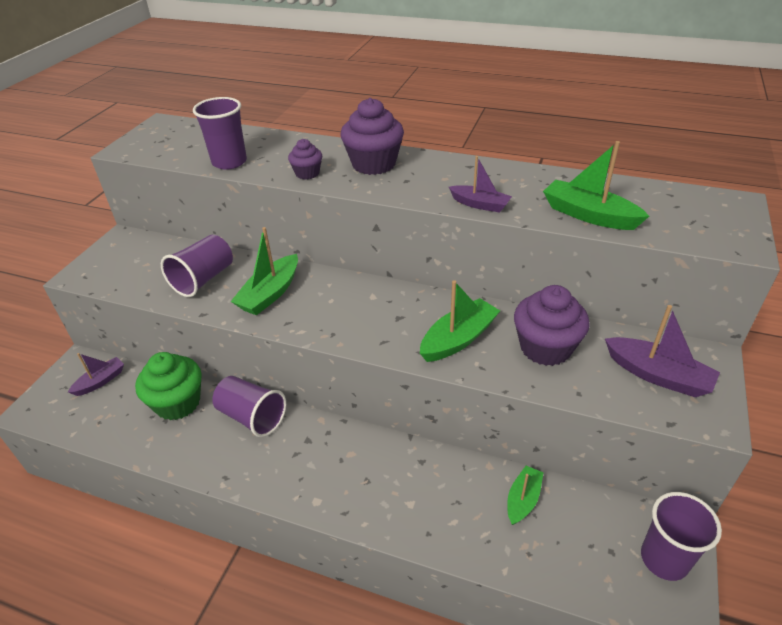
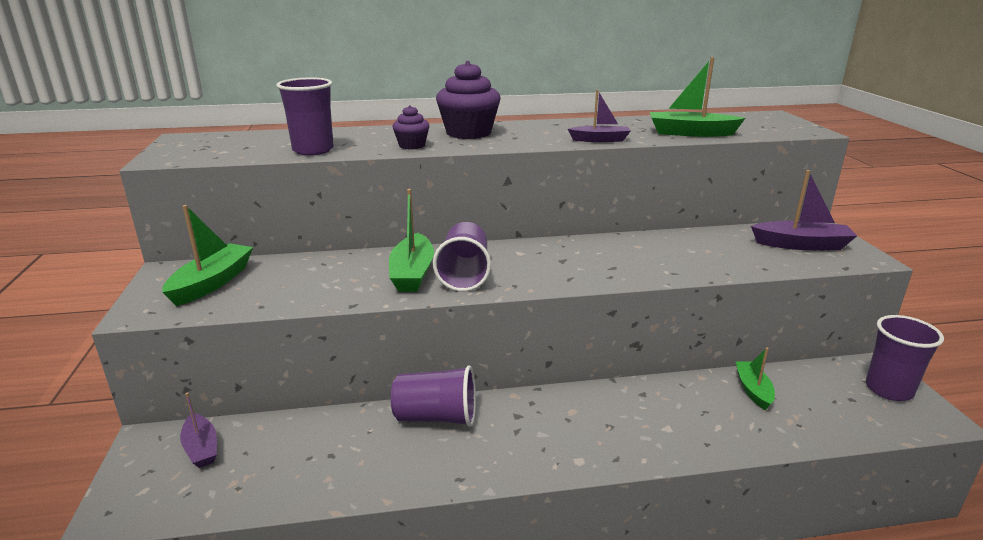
camera: 30 degrees left, 15 degrees down
purple boat [68,353,124,396] -> purple boat turned 135 degrees clockwise [180,392,217,468]
green cupcake [135,352,202,420] -> none
purple cup [161,235,233,297] -> purple cup moved to [433,222,491,292]
green boat [420,280,500,362] -> green boat moved to [162,205,253,306]
purple cupcake [514,285,590,366] -> none

